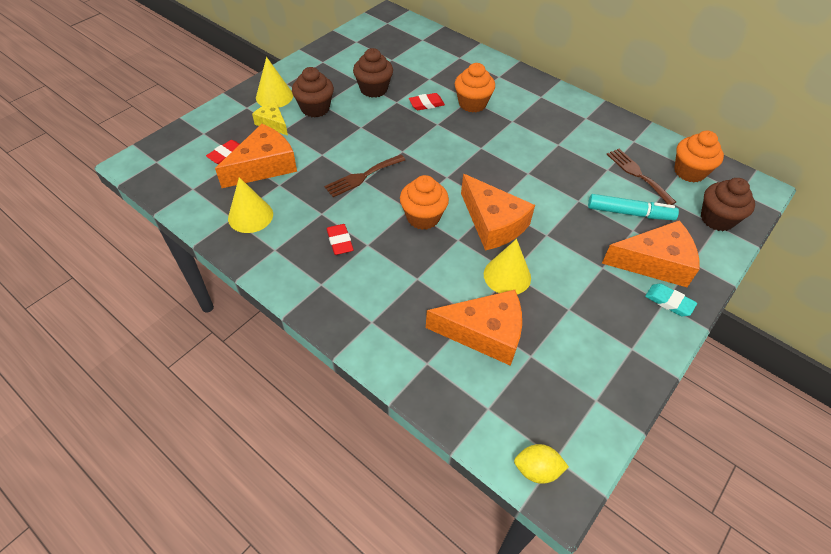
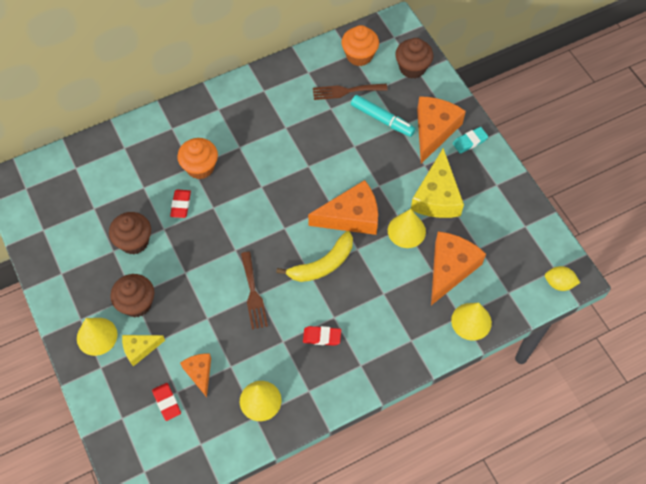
camera: 65 degrees left, 10 degrees up
orange cheese [215,124,297,188] -> orange cheese [180,353,211,397], size x0.55
orange cupcake [400,175,449,230] -> yellow banana [276,231,353,282]
yellow lemon [514,444,569,484] -> yellow lemon turned 75 degrees clockwise [545,266,580,291]
turquoise marker [588,194,679,220] -> turquoise marker turned 90 degrees clockwise [351,95,416,137]
none -> yellow cheese [411,148,464,218]
none -> yellow cone [451,303,492,341]

